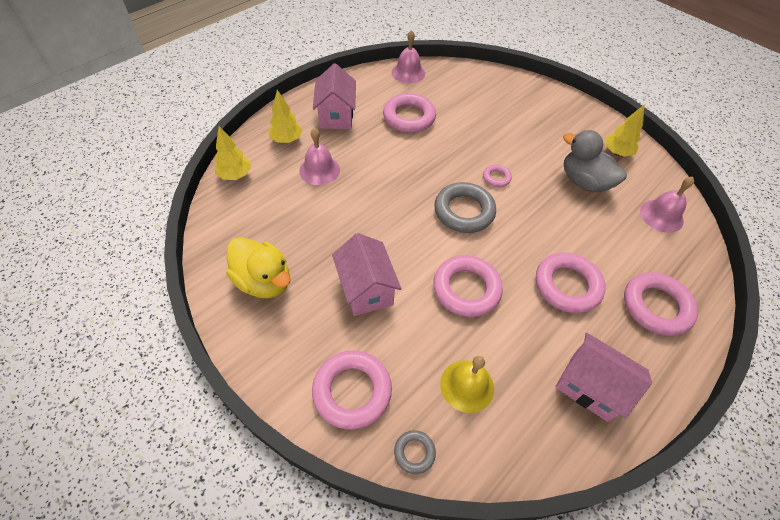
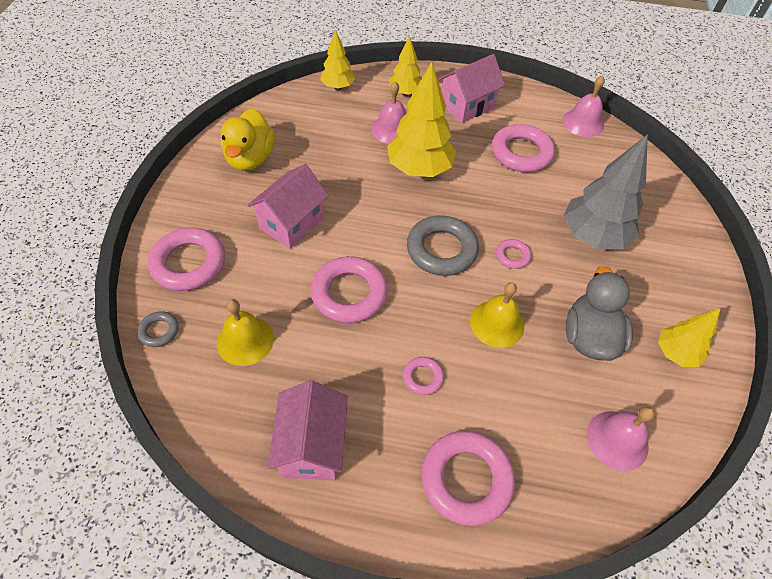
camera: 55 degrees right, 0 degrees up
pink ring [536,252,606,313] -> pink ring [403,357,444,395], size x0.49
none -> yellow tree [387,62,456,177]
none -> yellow bell [470,282,524,348]
none -> grey tree [563,134,648,249]

